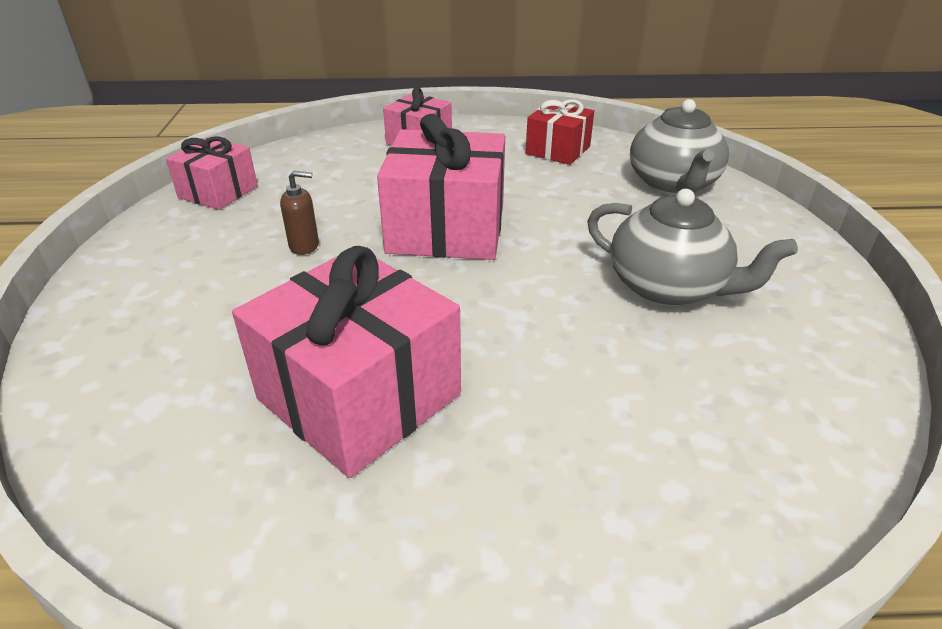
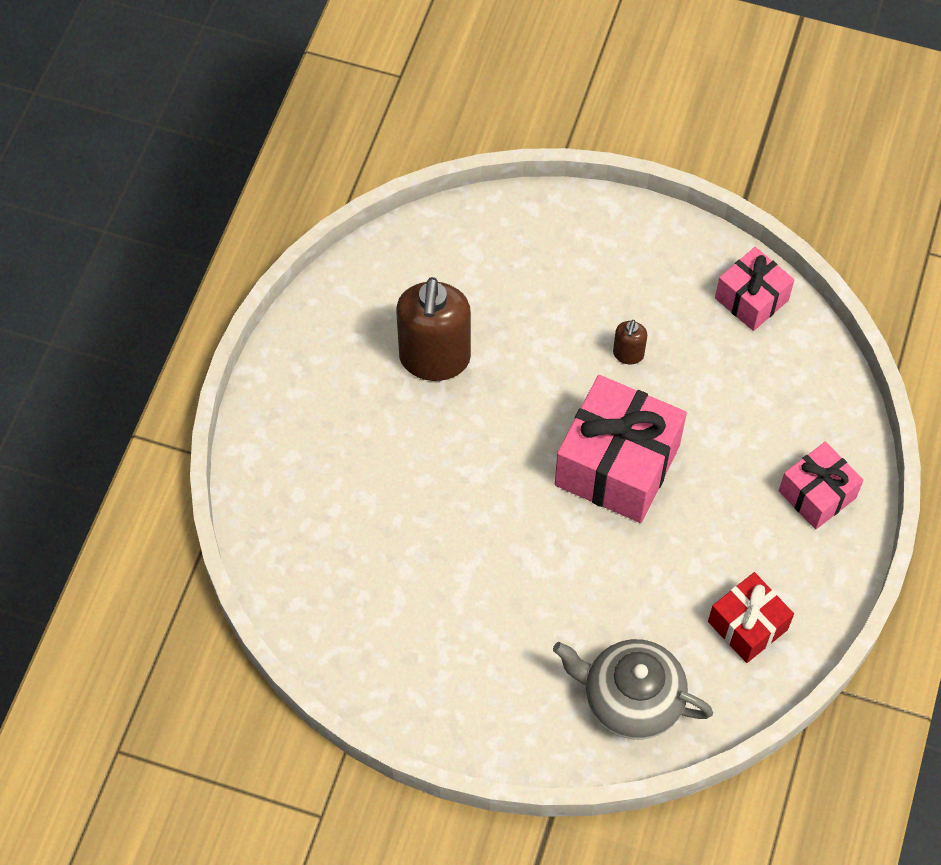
camera: 110 degrees right, 25 degrees up
pink gift [232,246,461,478] -> brown soap dispenser [396,277,471,381]
grey teapot [587,189,798,306] -> none

